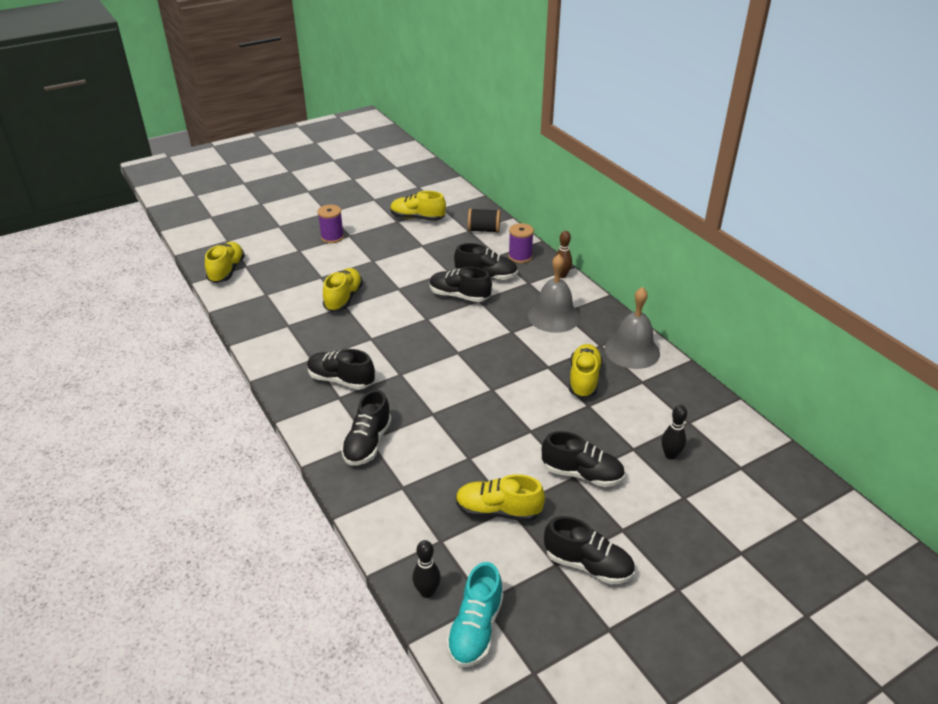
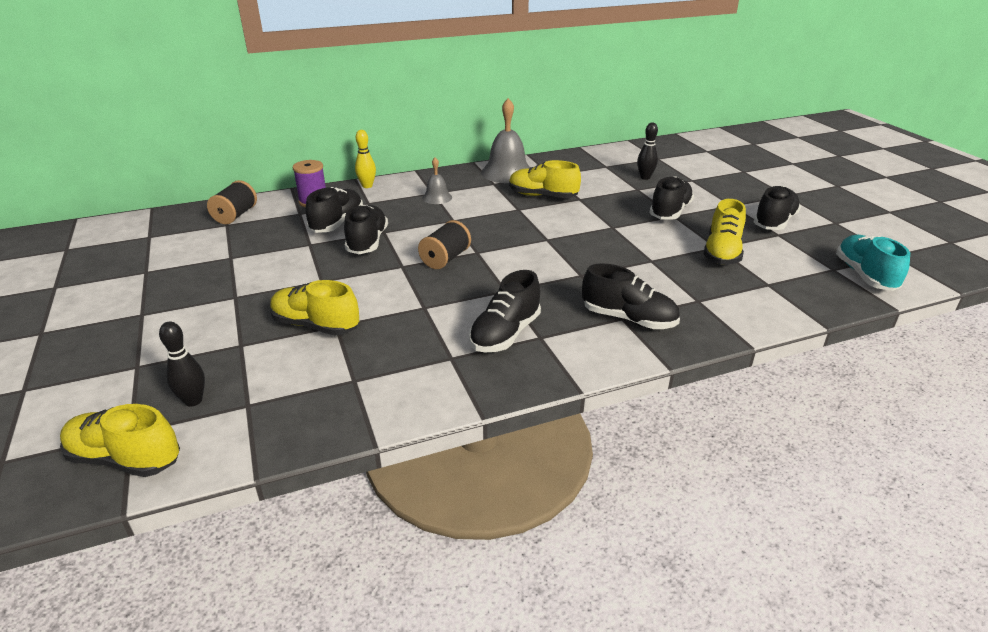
camera: 80 degrees left, 5 degrees down
purple spool [317,205,344,243] -> none
yellow shoe [390,191,446,221] -> none
black bowling pin [413,540,441,598] -> black bowling pin moved to [159,322,205,407]
black shoe [429,267,492,302] -> black shoe turned 150 degrees clockwise [344,205,388,254]
turquoise shoe [446,562,503,667] -> turquoise shoe turned 120 degrees counterclockwise [836,235,910,291]
grey bell [528,254,580,333] -> grey bell [422,157,452,204], size x0.53
brown bowling pin [556,231,572,278] -> yellow bowling pin [355,130,376,188]
none -> black spool [418,220,471,269]

